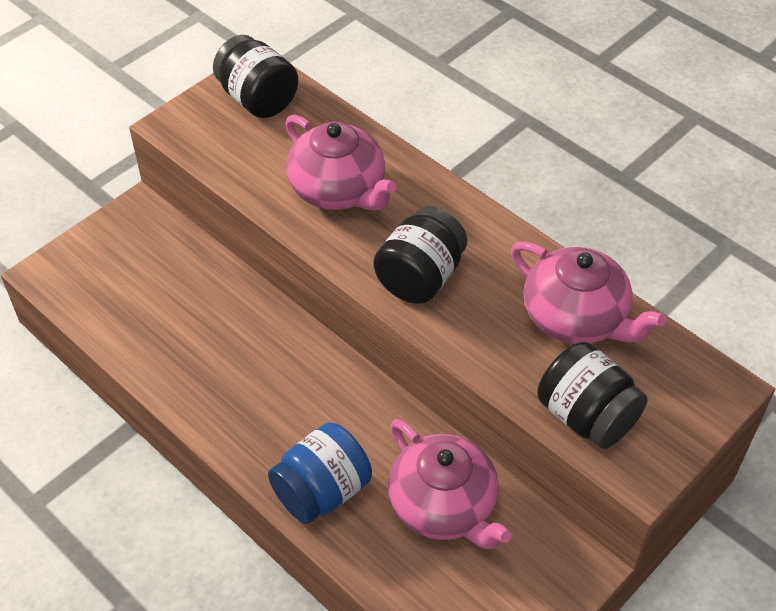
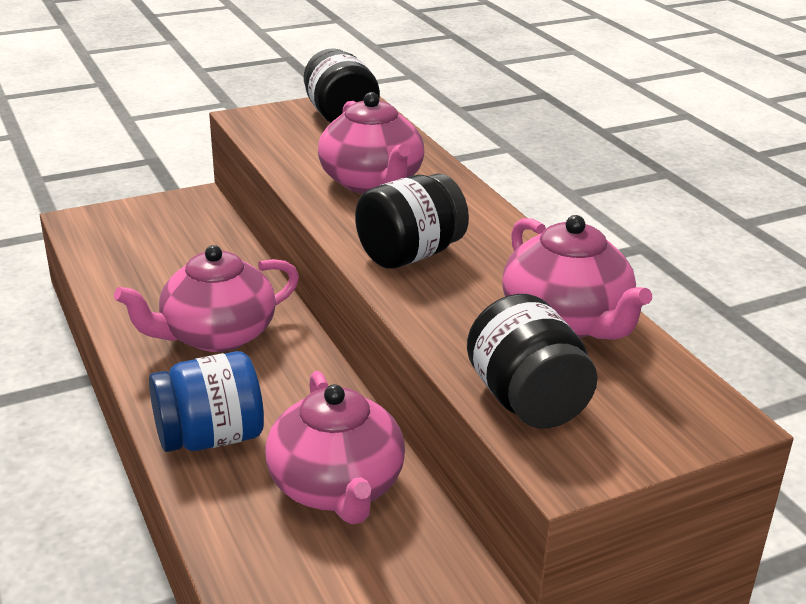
camera: 20 degrees right, 20 degrees down
none -> pink teapot [114,245,299,352]

